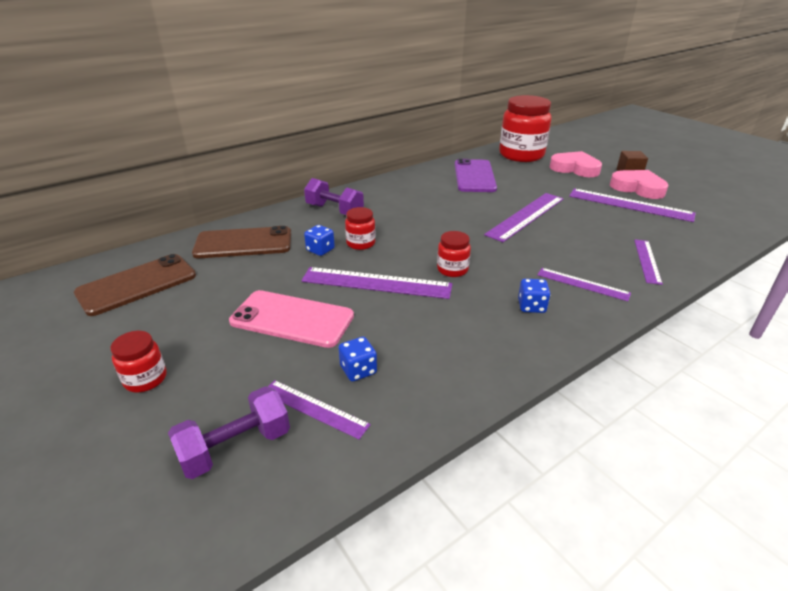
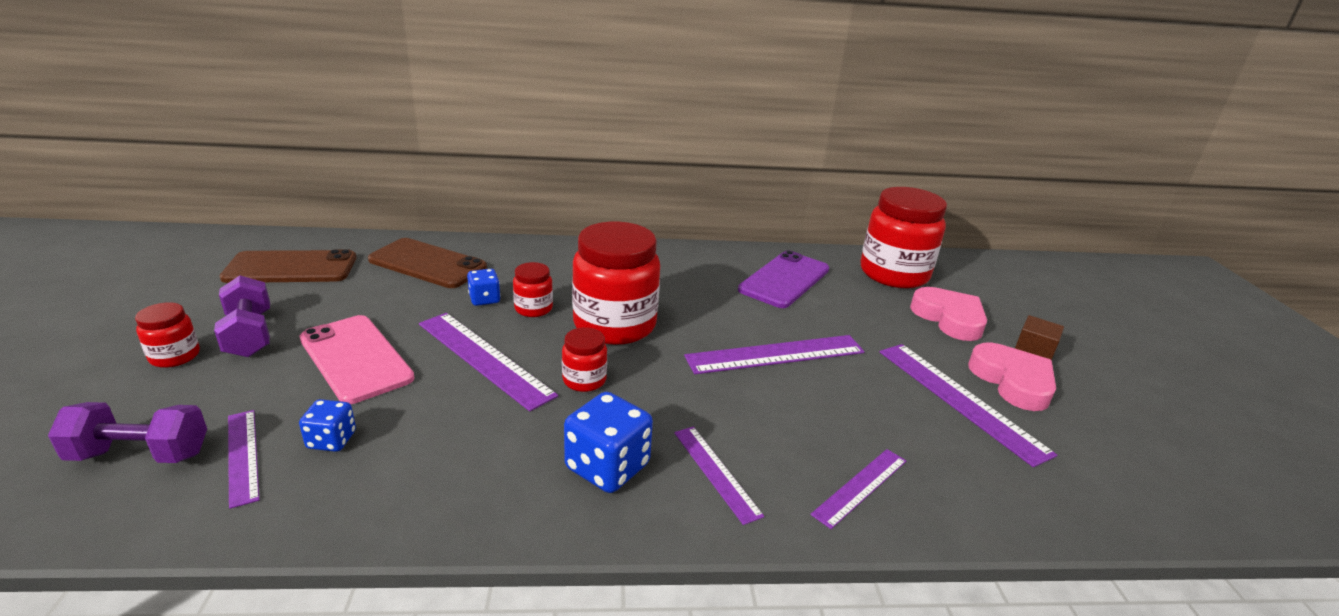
camera: 30 degrees right, 5 degrees down
purple dumbbell [304,178,364,215] -> purple dumbbell moved to [214,276,270,357]
blue dice [518,279,550,313] -> blue dice [564,392,653,493], size x1.73
none -> red jar [572,222,660,345]

